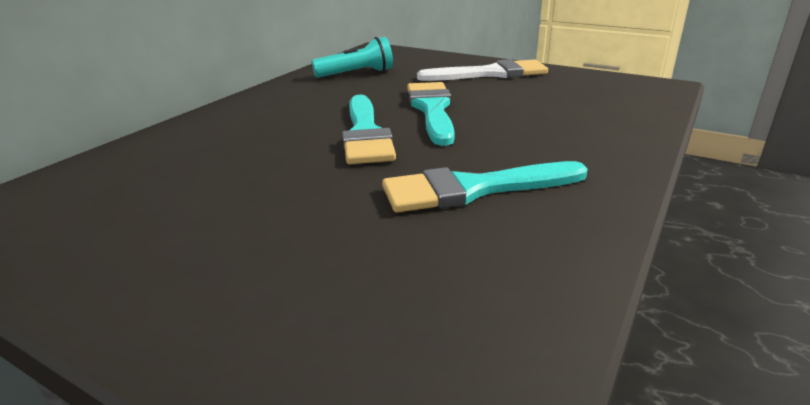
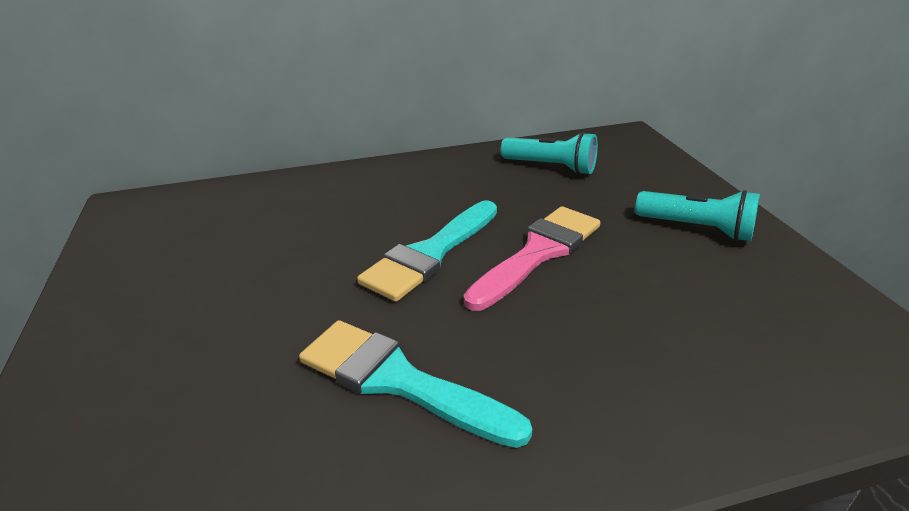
camera: 45 degrees right, 5 degrees up
turquoise brush [407,82,455,146] -> pink brush [464,206,601,311]
white brush [417,59,548,81] -> turquoise flashlight [635,190,760,241]

